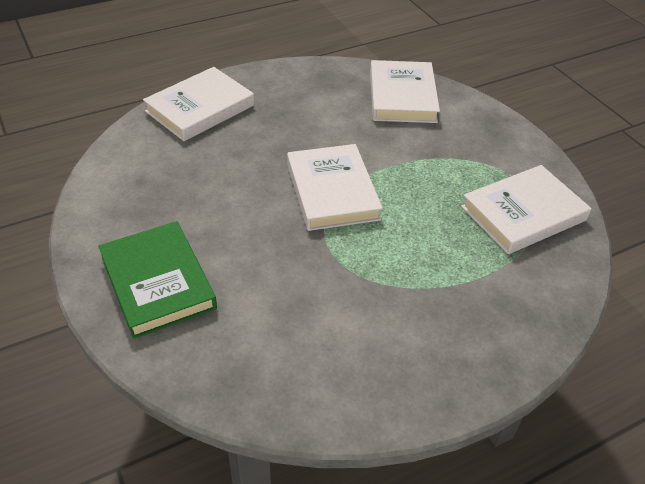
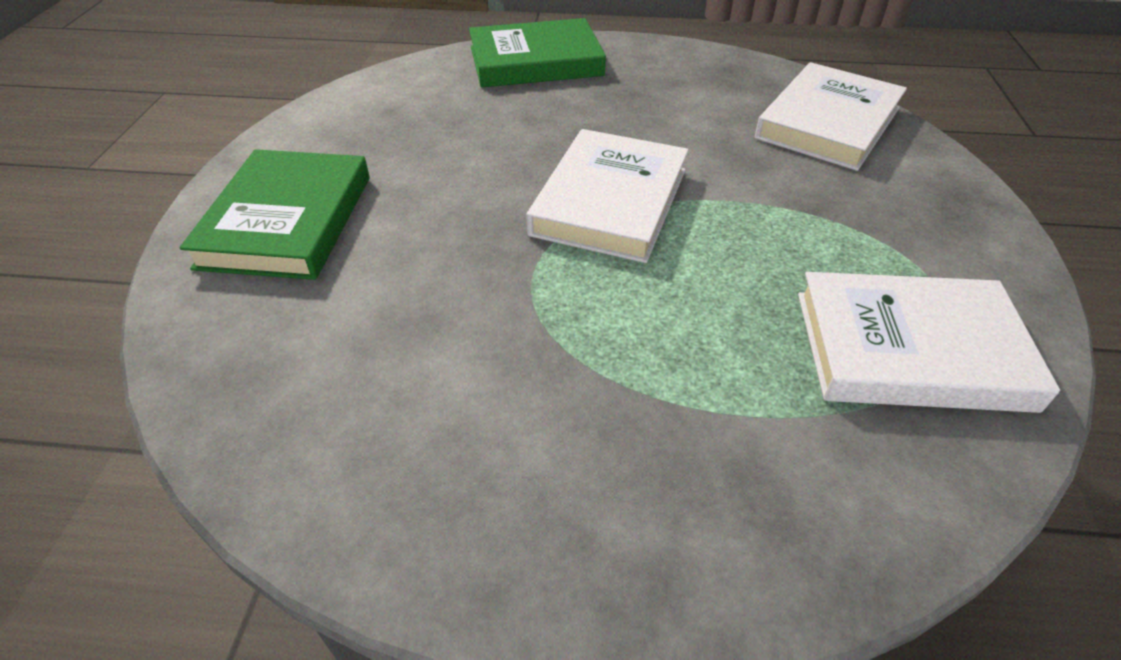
camera: 35 degrees right, 0 degrees up
white book [143,67,254,141] -> green book [469,18,606,87]

